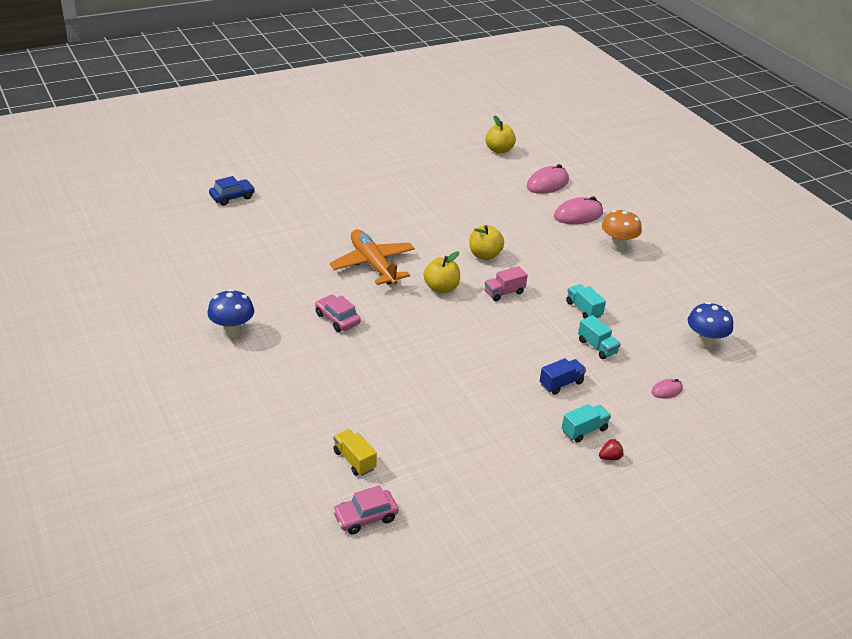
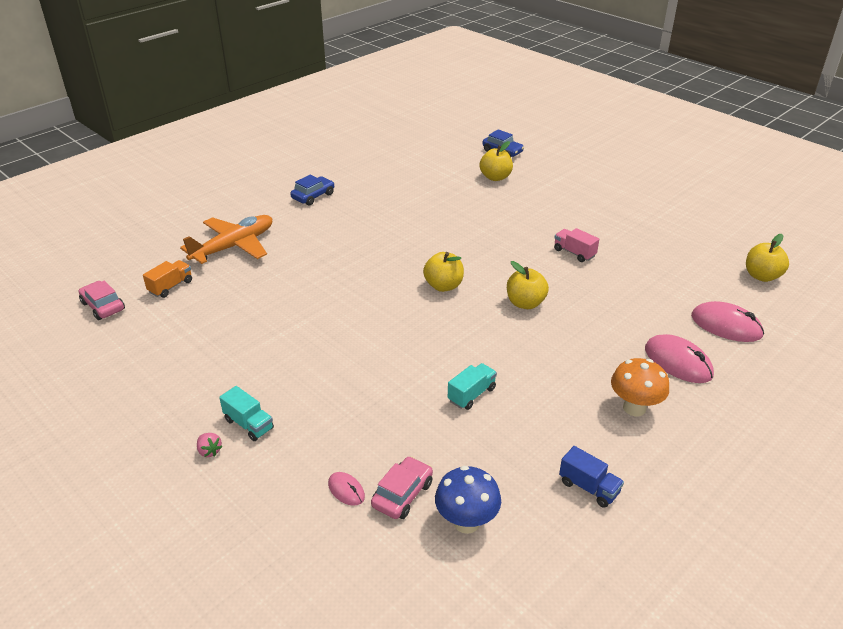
camera: 75 degrees right, 0 degrees up
blue mushroom [207,289,254,338] -> blue car [290,175,334,206]
pink car [315,295,361,332] -> pink car moved to [371,456,433,519]
orange plane [329,229,415,285] -> orange plane moved to [180,215,272,264]
yellow truck [333,429,377,476] -> orange truck [143,260,192,298]
pink truck [485,266,528,301] -> pink truck moved to [554,228,599,262]
blue truck [540,358,586,395] -> blue truck moved to [559,446,624,508]
turquoise truck [578,315,621,359] -> none
red strawberry [599,439,624,460] -> pink strawberry [197,433,222,457]
none -> yellow apple [480,141,513,181]

